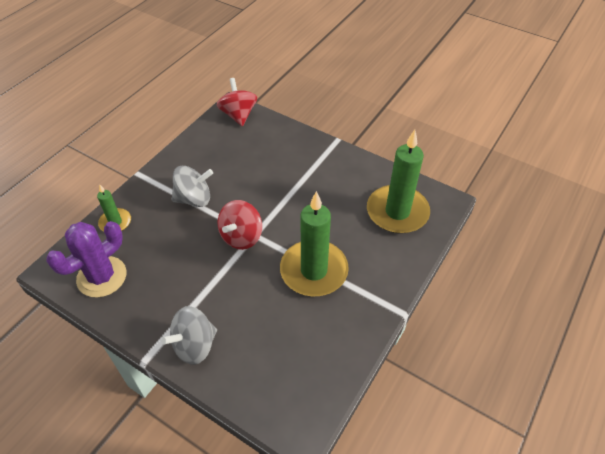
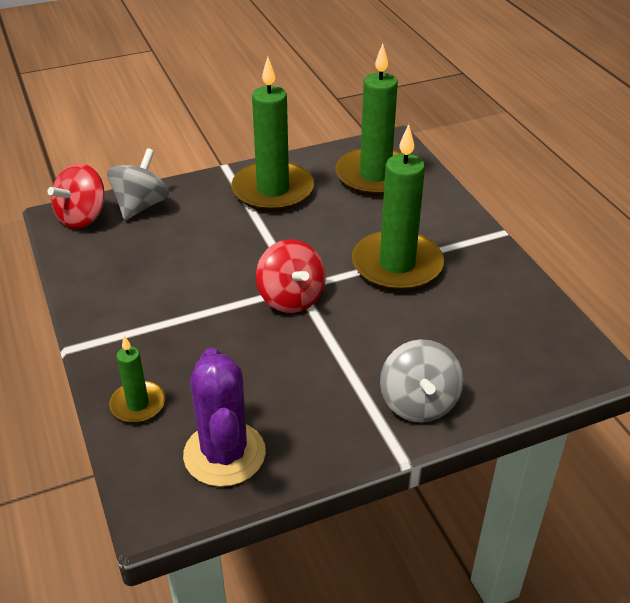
camera: 55 degrees left, 10 degrees down
grey spinning top [172,166,213,207] -> grey spinning top moved to [107,148,169,220]
red spinning top [217,78,257,126] -> red spinning top turned 75 degrees counterclockwise [47,163,105,229]
none -> green candle [231,57,314,212]

